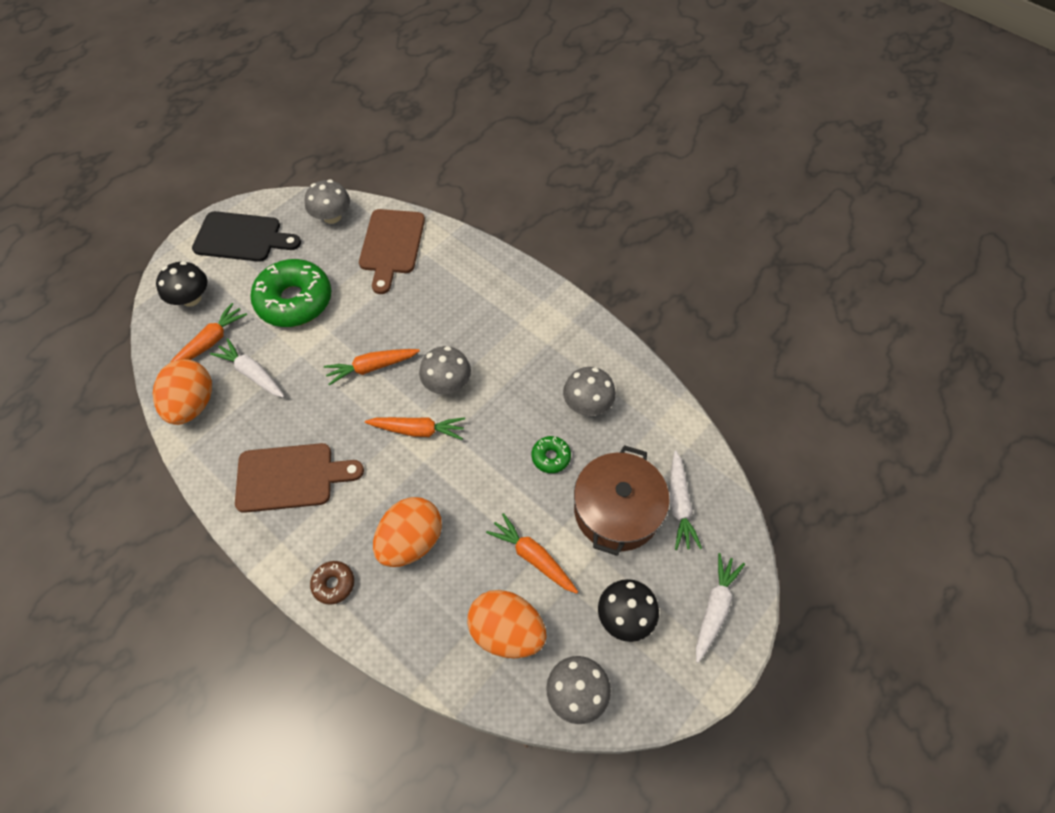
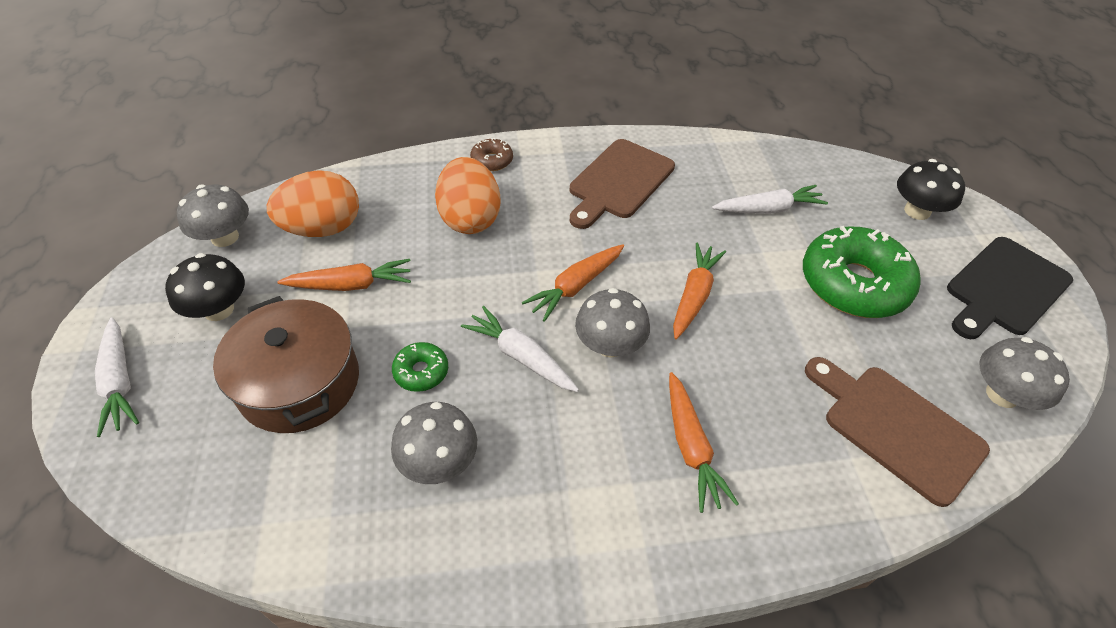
camera: 130 degrees right, 10 degrees down
orange egg [153,359,212,425] -> none
orange carrot [170,303,247,363] -> orange carrot moved to [669,372,739,513]
white carrot [669,450,702,550] -> white carrot moved to [461,306,579,392]

